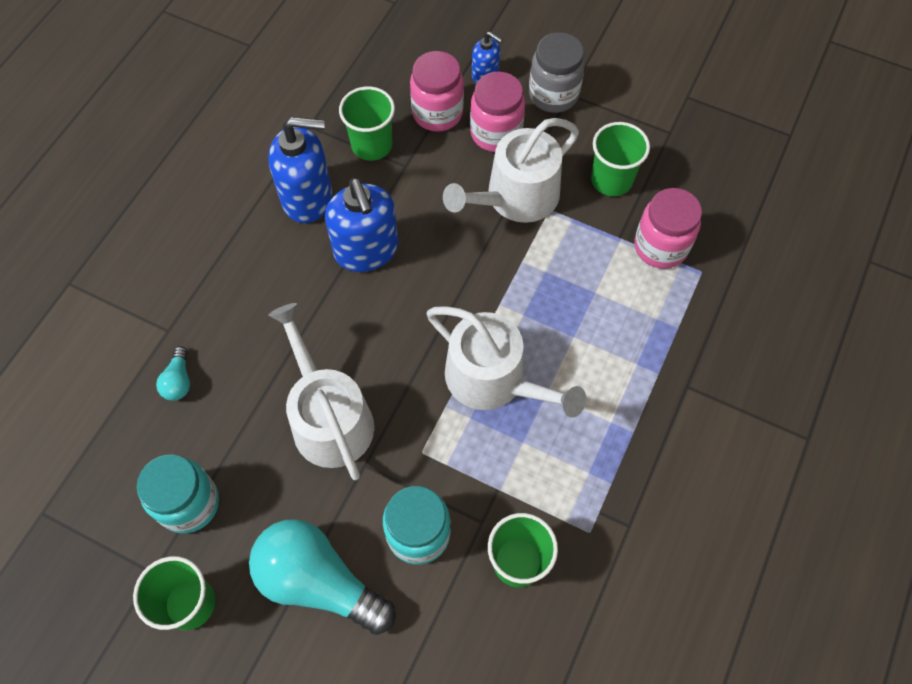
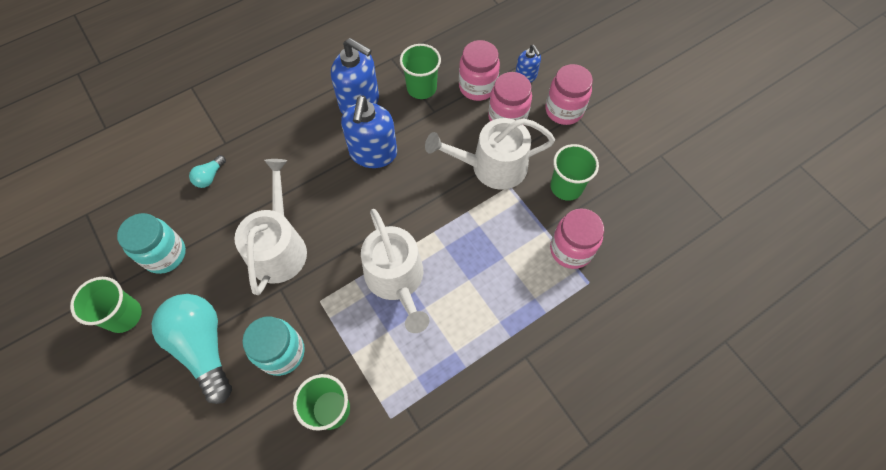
camera: 30 degrees right, 0 degrees up
grey jar [529,32,585,113] -> pink jar [546,64,593,125]

